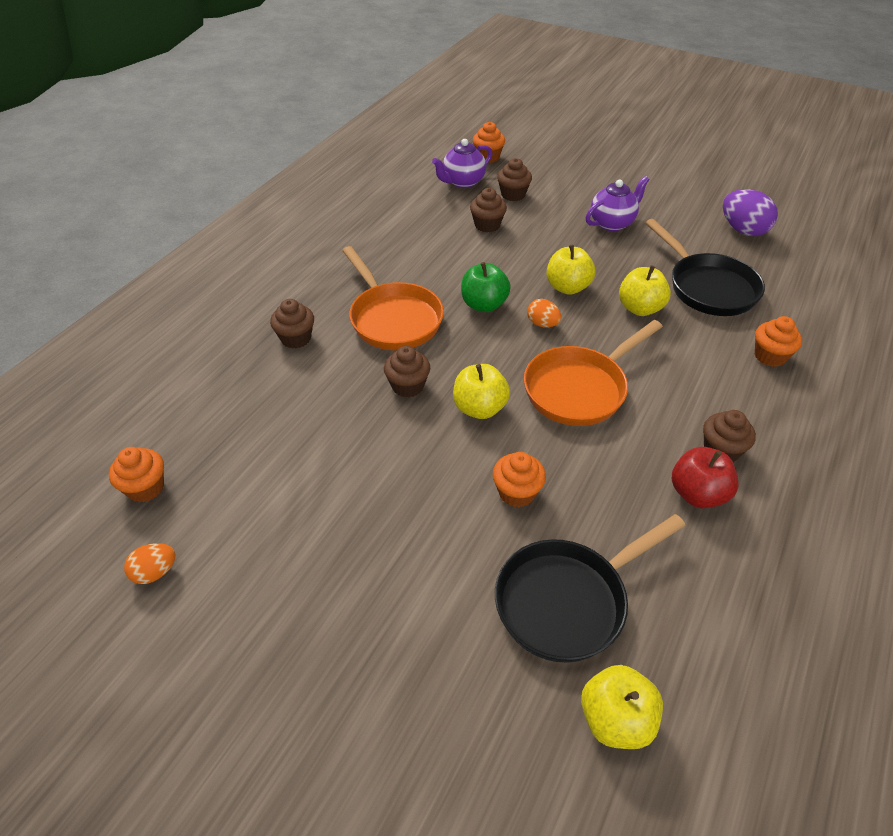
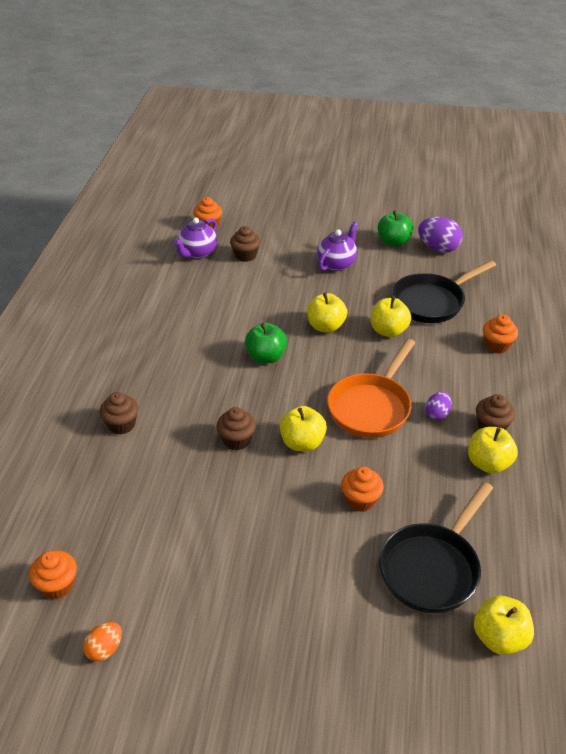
camera: 20 degrees left, 5 degrees down
orange pan [342,246,444,350] -> none
brown cupcake [470,188,507,232] -> none
orange egg [527,299,561,328] -> none
black pan [646,219,765,316] -> black pan turned 105 degrees clockwise [392,260,496,323]
red apple [672,447,739,508] -> yellow apple [468,427,518,474]
none -> green apple [377,210,413,247]
none -> purple egg [425,392,452,420]

